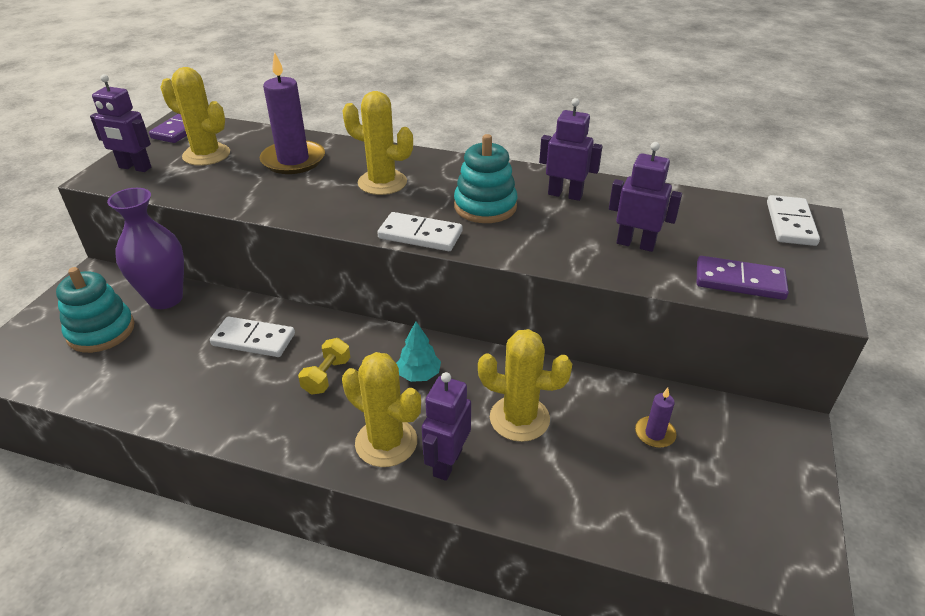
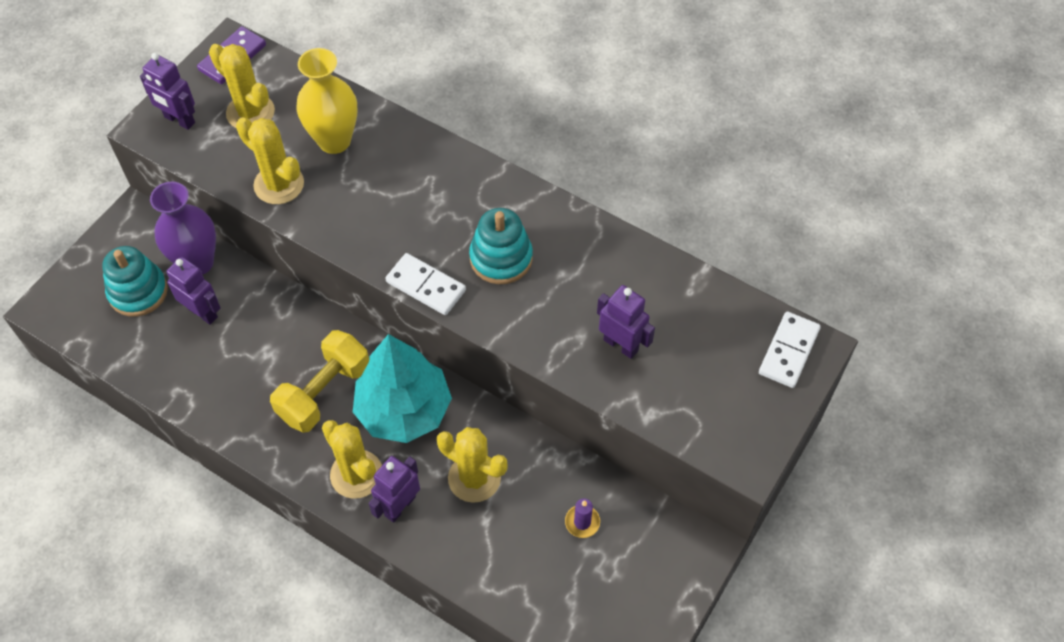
camera: 15 degrees right, 20 degrees up
white domino [210,316,295,357] -> none
purple candle [260,52,325,174] -> yellow vase [296,48,357,154]
yellow dumbbell [298,338,351,395] -> yellow dumbbell [270,330,369,433], size x1.90
yellow cactus [343,91,413,195] -> yellow cactus moved to [236,117,304,204]
turquoise tree [396,321,441,382] -> turquoise tree [353,334,452,443], size x2.37
purple robot [539,98,603,201] -> purple robot moved to [166,257,221,325]
purple domino [697,256,789,300] -> none

